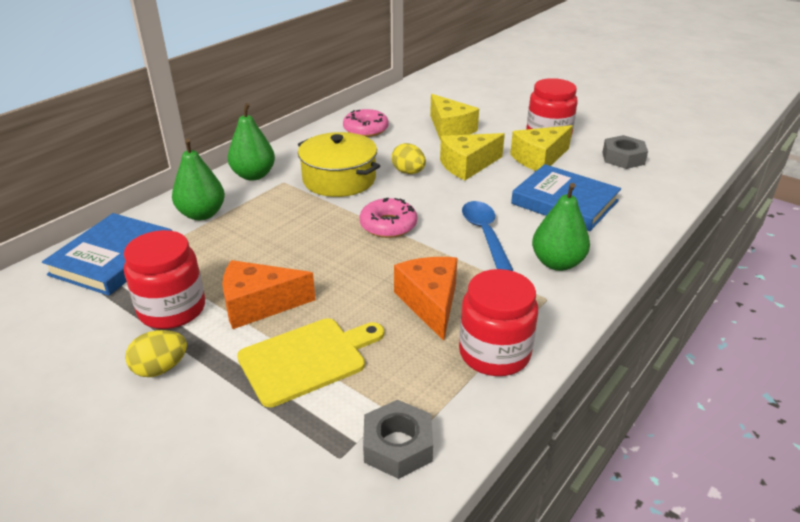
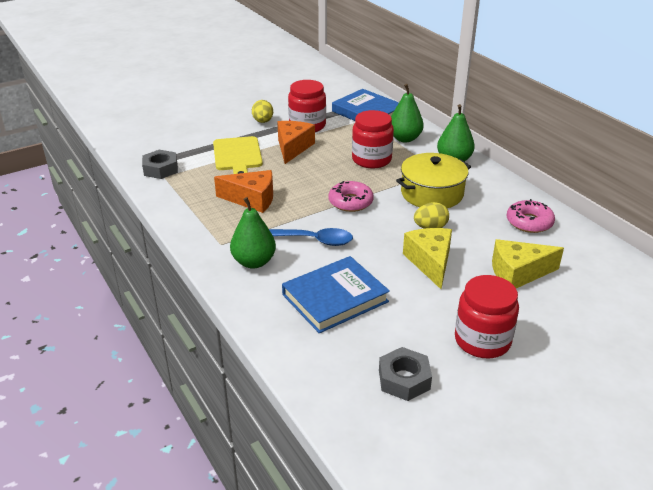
camera: 110 degrees right, 0 degrees up
red jar [459,269,538,376] -> red jar moved to [352,110,394,168]
yellow cheese [510,125,573,171] -> none

